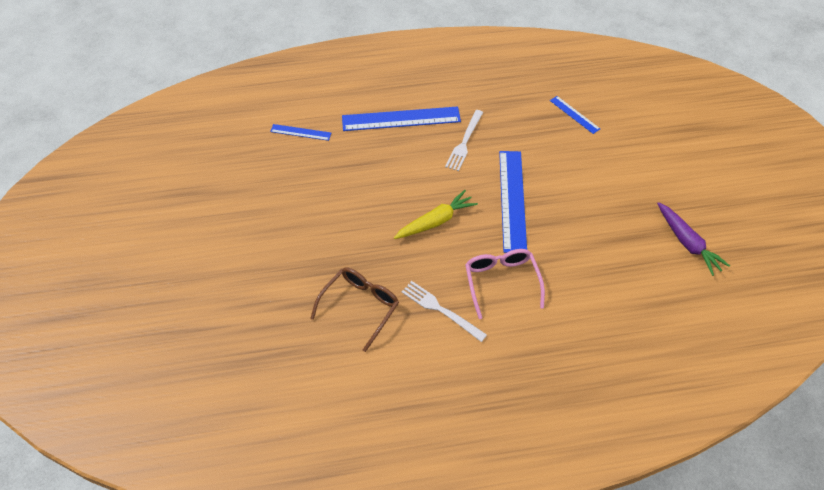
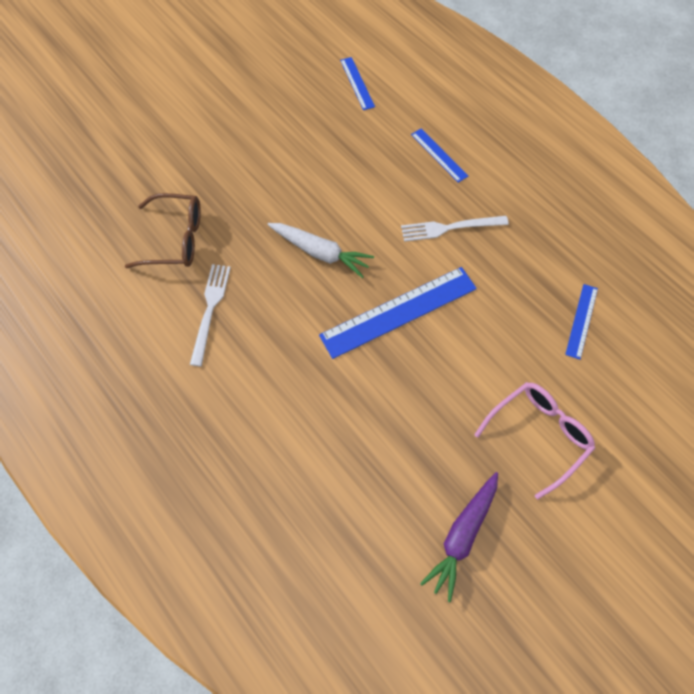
camera: 60 degrees right, 10 degrees up
blue ruler [342,106,461,131] -> blue ruler [411,129,468,183], size x0.51
yellow carrot [394,190,478,239] -> white carrot [267,223,374,278]
pink glasses [465,249,545,319] -> pink glasses moved to [474,382,595,499]

